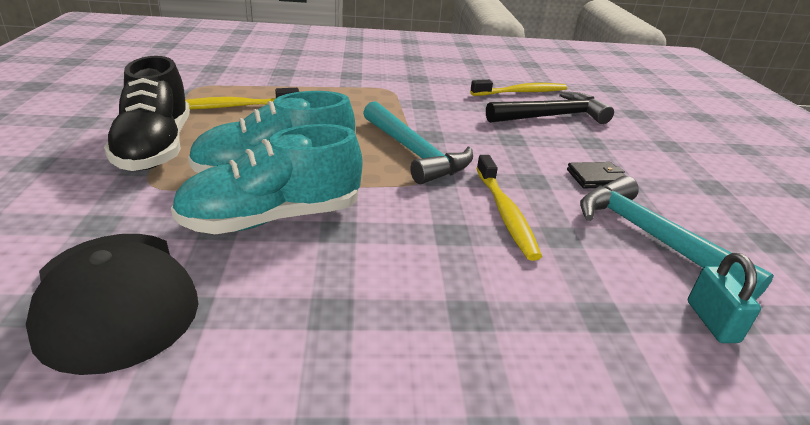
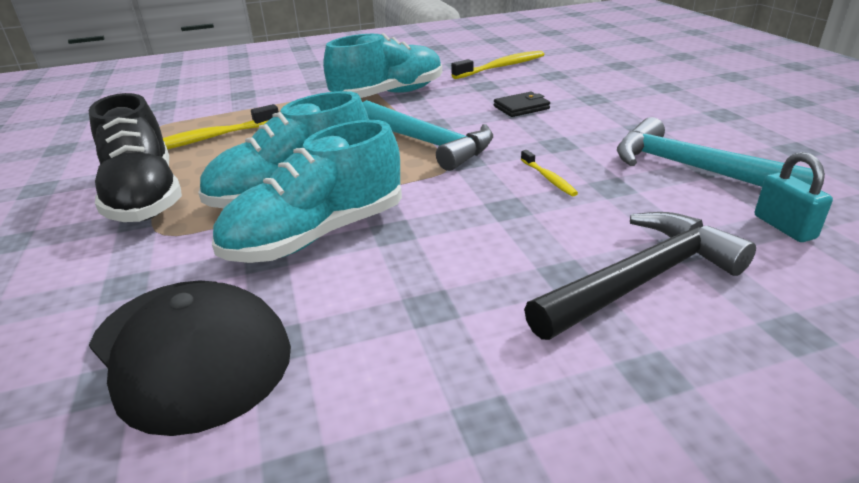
camera: 10 degrees left, 0 degrees up
yellow toothbrush [476,155,542,261] -> yellow toothbrush [521,150,578,196], size x0.53
black hammer [486,91,614,124] -> black hammer moved to [524,212,756,340]
black wallet [567,162,625,188] -> black wallet moved to [494,92,550,117]
none -> turquoise shoe [323,33,442,98]

